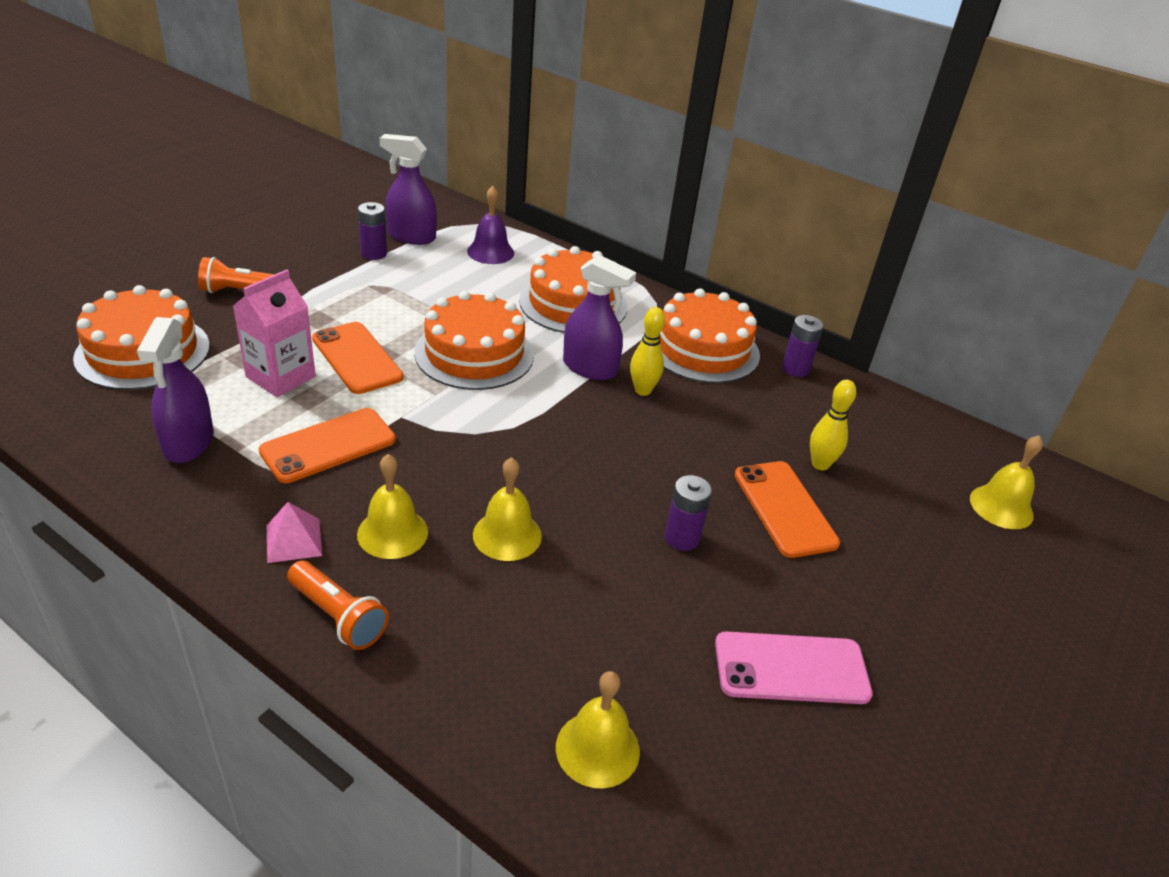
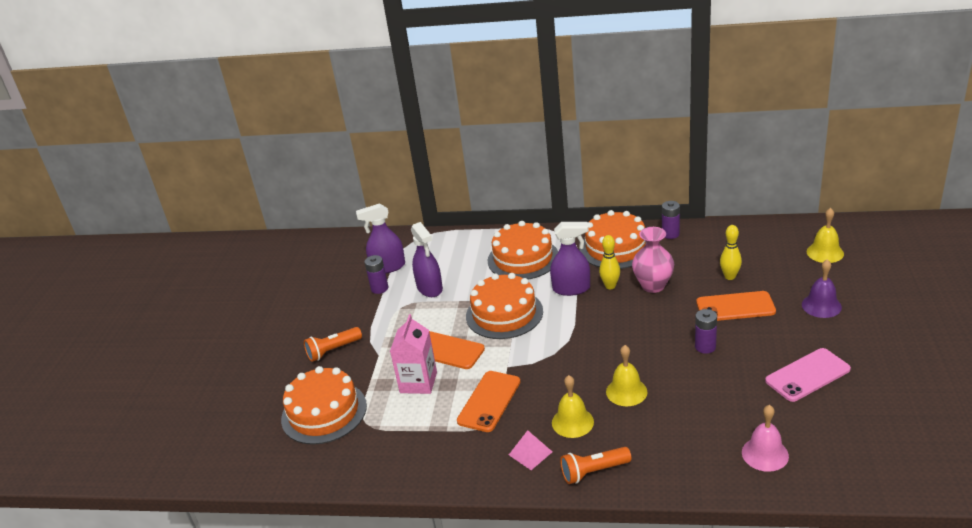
camera: 20 degrees left, 5 degrees down
purple spray bottle [137,317,214,463] -> purple spray bottle moved to [411,222,443,297]
orange flashlight [287,561,389,650] -> orange flashlight turned 150 degrees clockwise [560,447,631,484]
purple bell [467,186,514,264] -> purple bell moved to [802,259,842,318]
yellow bell [556,671,640,788] -> pink bell [742,405,789,472]
orange phone [735,461,840,558] -> orange phone turned 45 degrees counterclockwise [696,291,776,321]
none -> pink vase [632,227,674,293]

